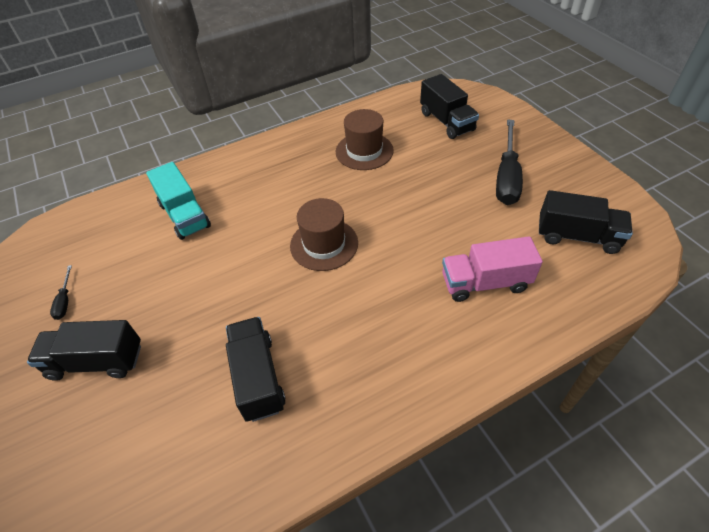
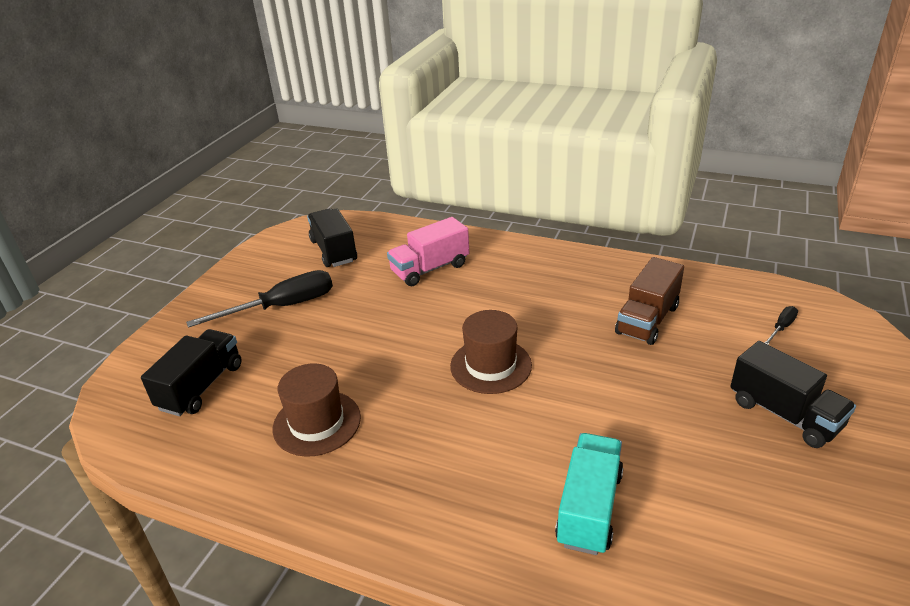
camera: 130 degrees left, 15 degrees down
black screwdriver [50,265,72,320] -> black screwdriver moved to [764,306,798,345]
black truck [226,317,286,422] -> brown truck [615,257,684,345]
pink truck [442,236,543,302] -> pink truck turned 105 degrees clockwise [387,217,469,286]

